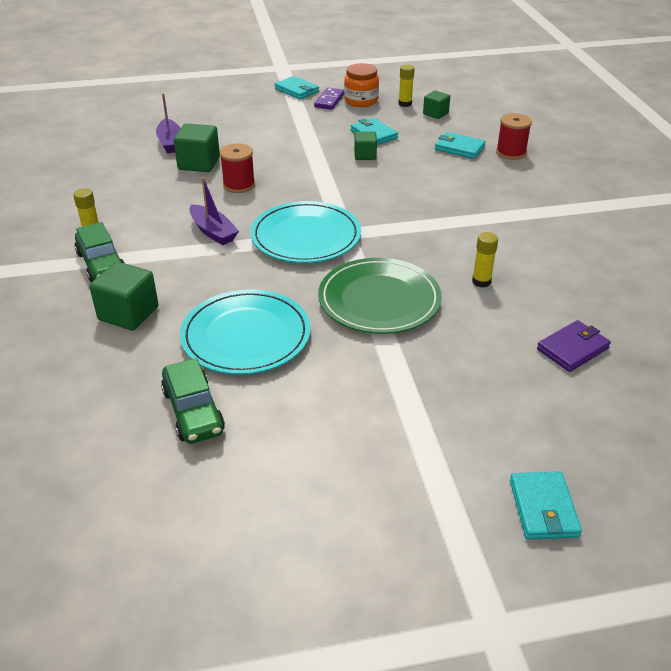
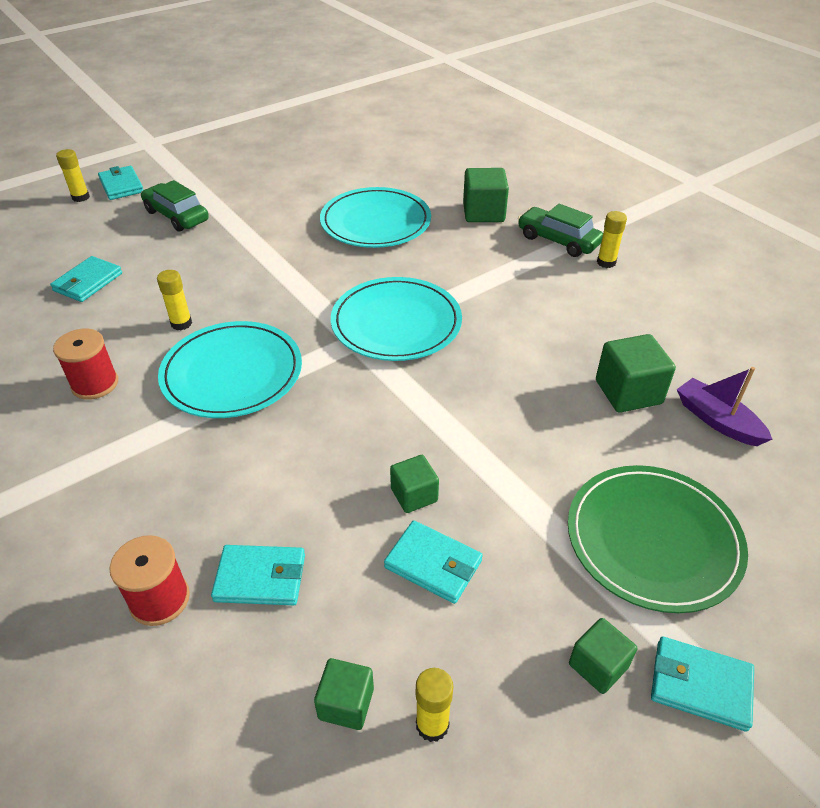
camera: 155 degrees right, 5 degrees up
green car [161,358,225,444] -> green car moved to [141,180,209,232]
purple boat [189,177,239,245] -> none
red spool [220,143,255,193] -> red spool moved to [53,329,118,400]
purple domino [314,88,344,110] -> green cube [569,618,637,694]
green plate [318,258,442,334] -> green plate moved to [568,465,748,613]
orange jar [344,63,379,107] -> none
purple wallet [537,320,611,372] -> turquoise wallet [50,256,122,302]
none -> yellow glue stick [56,149,90,202]
none -> turquoise plate [158,321,302,418]

